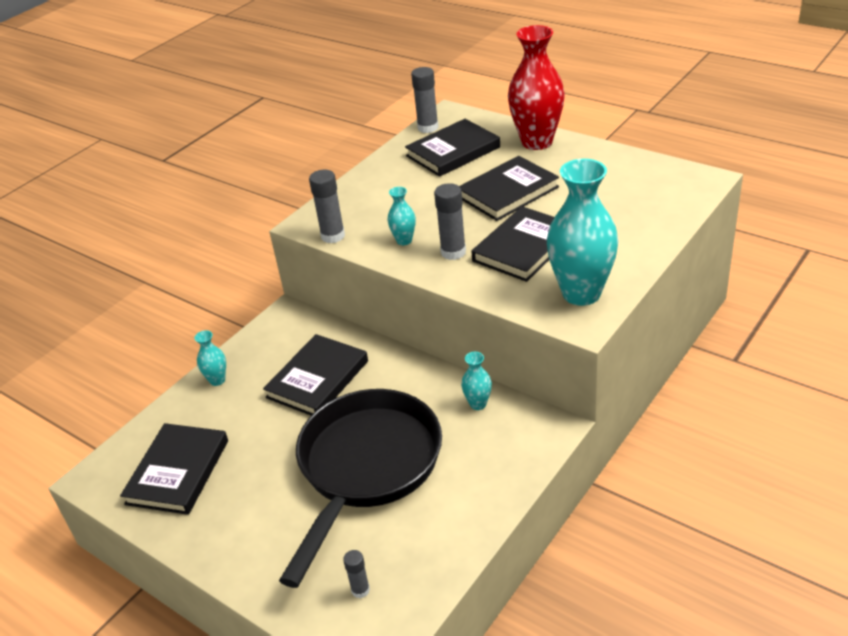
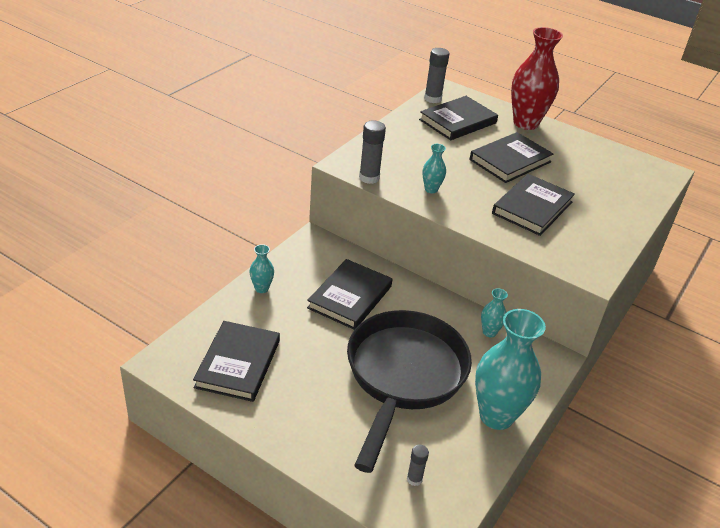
camera: 10 degrees left, 0 degrees up
grey glue stick [434,183,466,260] -> none
turquoise vase [547,159,619,306] -> turquoise vase moved to [475,309,546,430]

